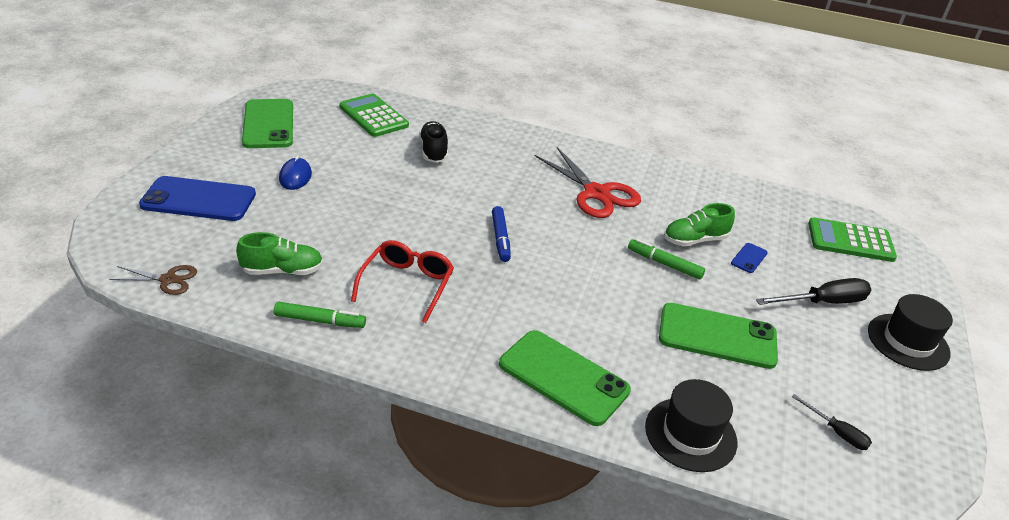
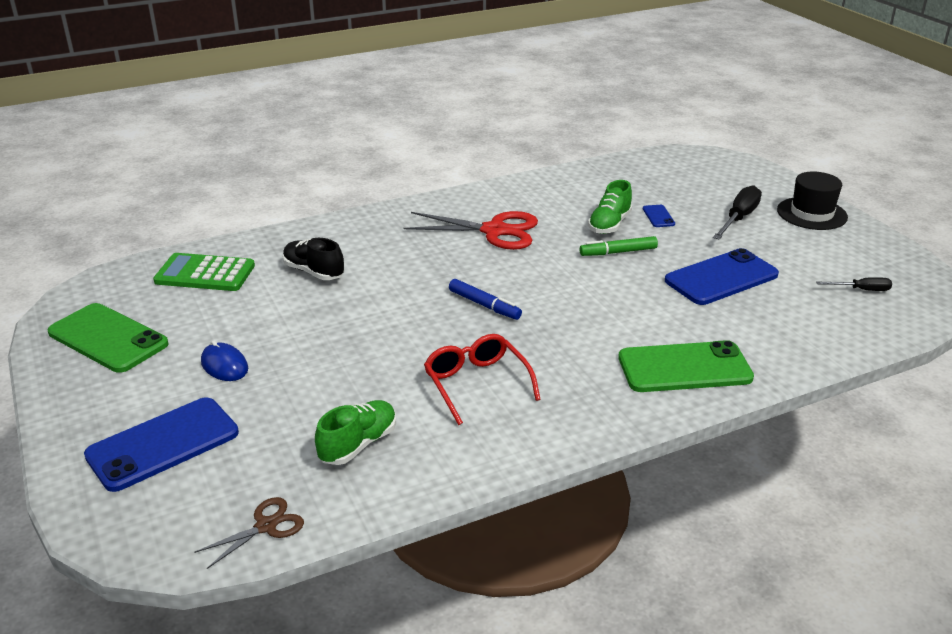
camera: 40 degrees left, 5 degrees down
green marker [274,302,366,328] -> none
black hat [645,379,737,472] -> none
green phone [659,303,778,369] -> blue phone [665,248,779,305]
green calculator [808,217,897,262] -> none

